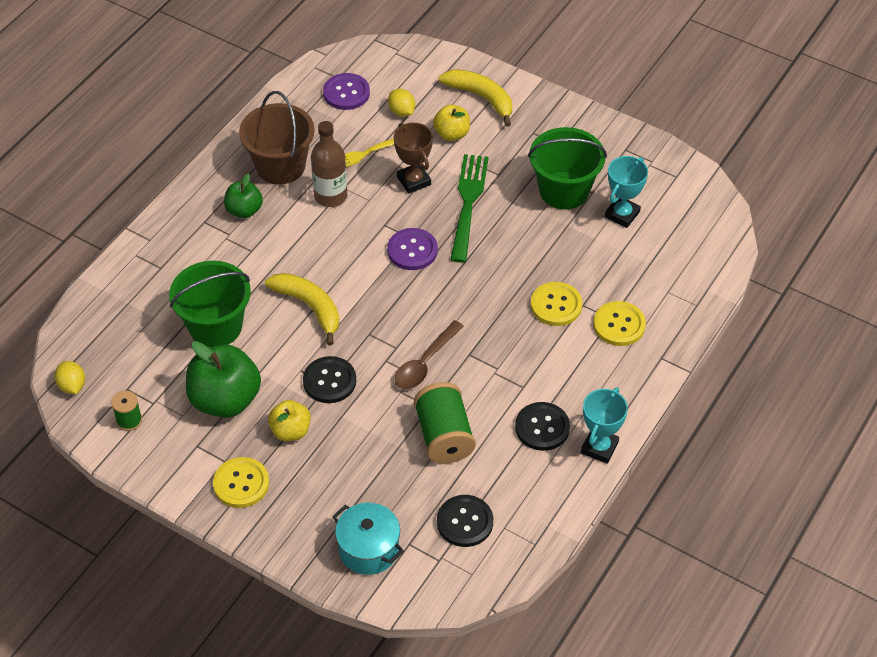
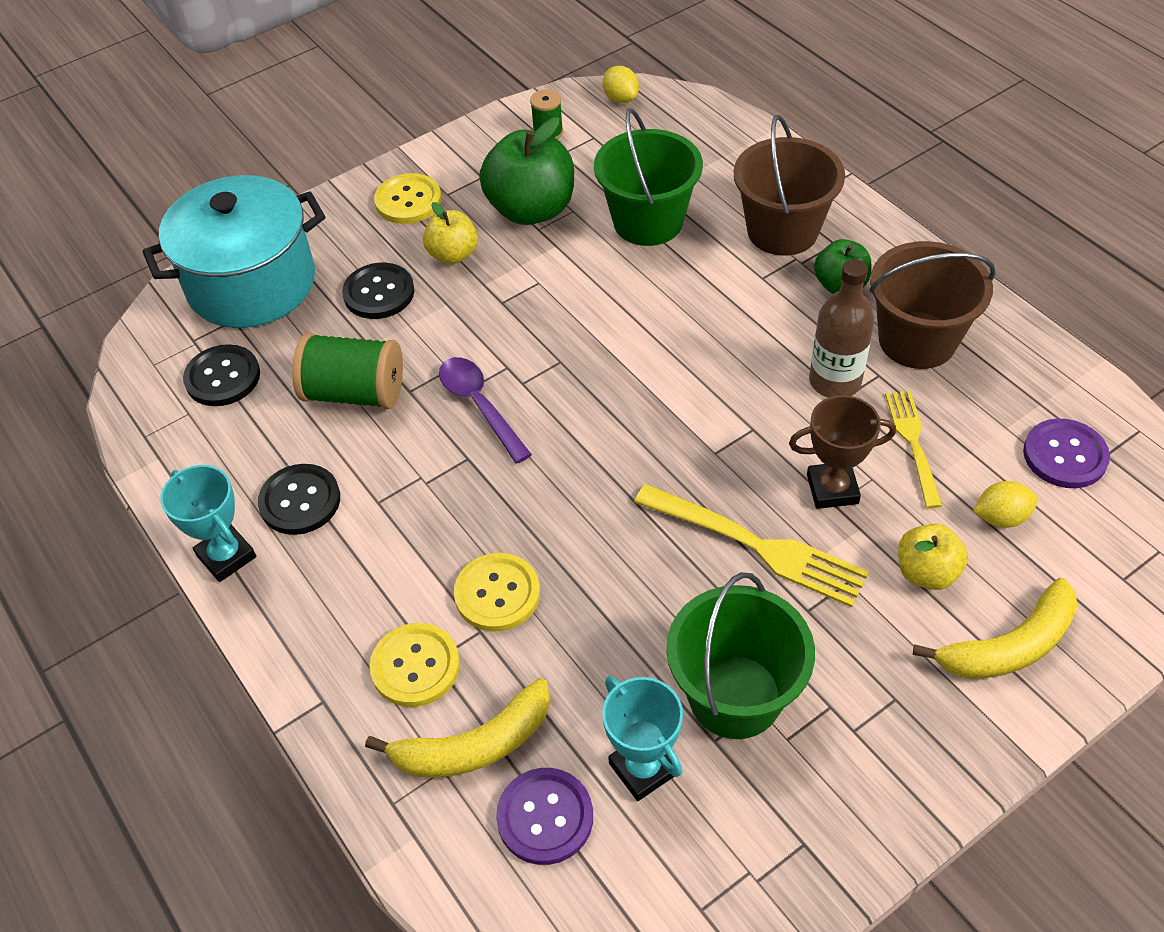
camera: 115 degrees right, 0 degrees up
yellow lemon [55,361,85,394] -> yellow lemon turned 60 degrees clockwise [602,66,639,103]
yellow banana [265,273,339,345] -> yellow banana moved to [365,678,550,778]
black button [303,356,356,403] -> black button moved to [342,263,415,319]
turquoise pot [332,503,404,575] -> turquoise pot [143,175,325,328], size x1.75
purple button [387,228,438,270] -> purple button moved to [496,768,593,865]
brown spoon [395,320,464,389] -> purple spoon [439,357,532,463]
green fork [450,154,489,263] -> yellow fork [634,484,869,607]
none -> brown bucket [734,115,845,256]

